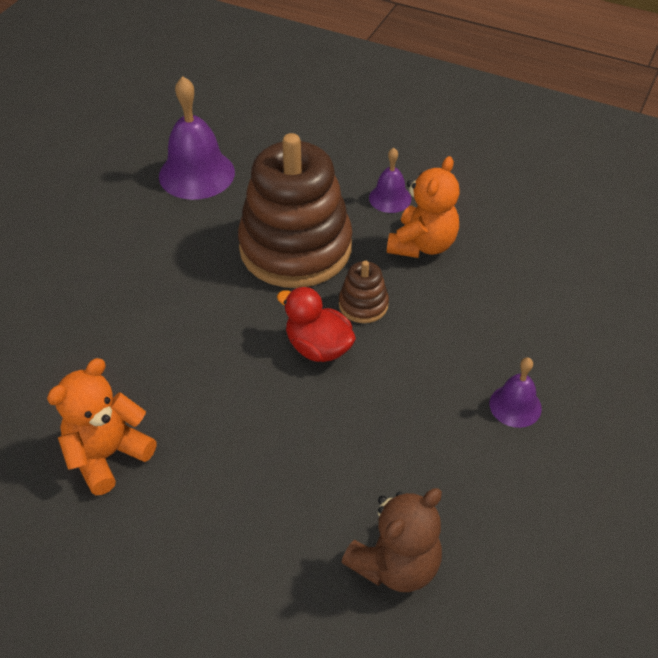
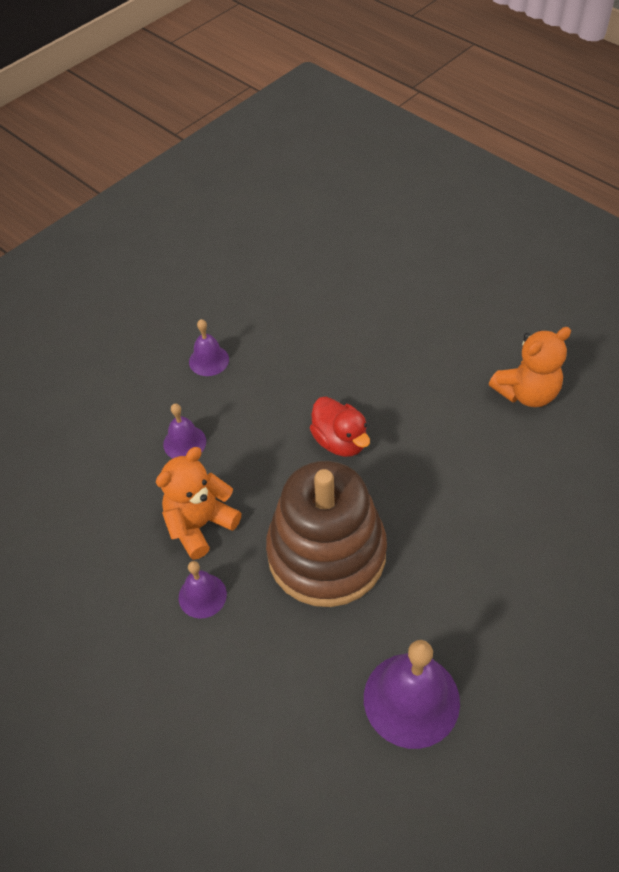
camera: 160 degrees left, 5 degrees up
brown stacking toy [339,261,389,323] -> none
brown teddy bear [342,488,442,592] -> none
none -> purple bell [163,403,206,459]

